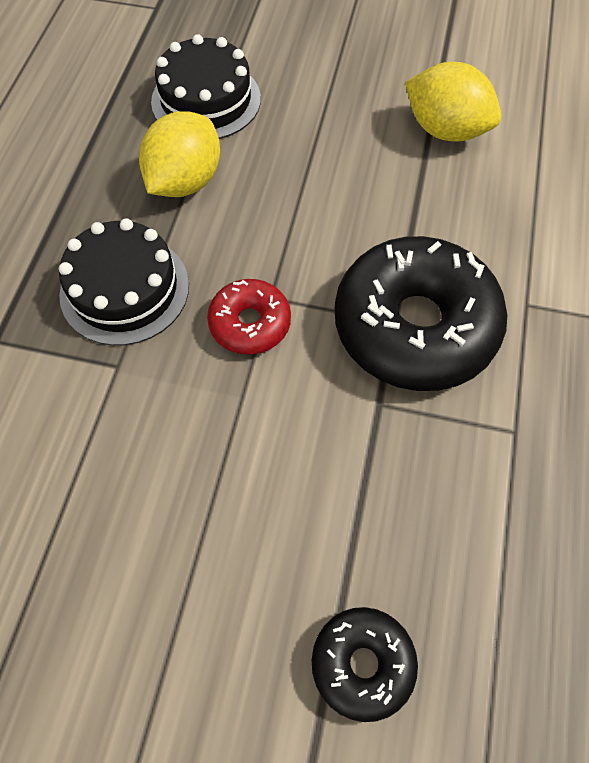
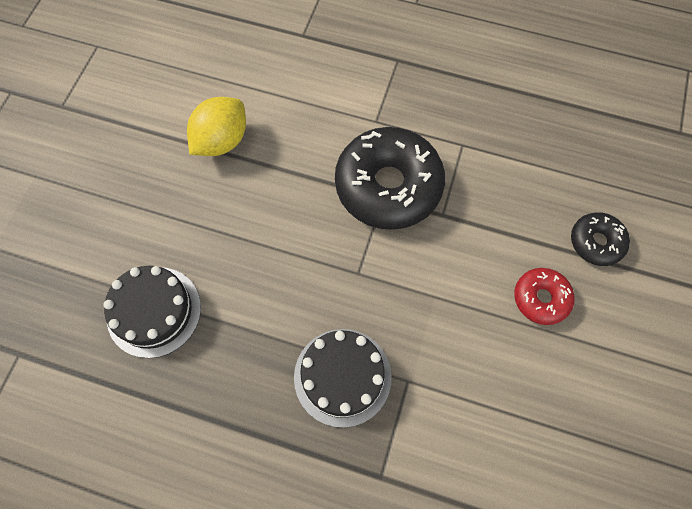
camera: 85 degrees left, 5 degrees up
yellow lemon [139,111,220,197] -> none
red donut [207,279,291,355] -> red donut moved to [514,268,574,325]

